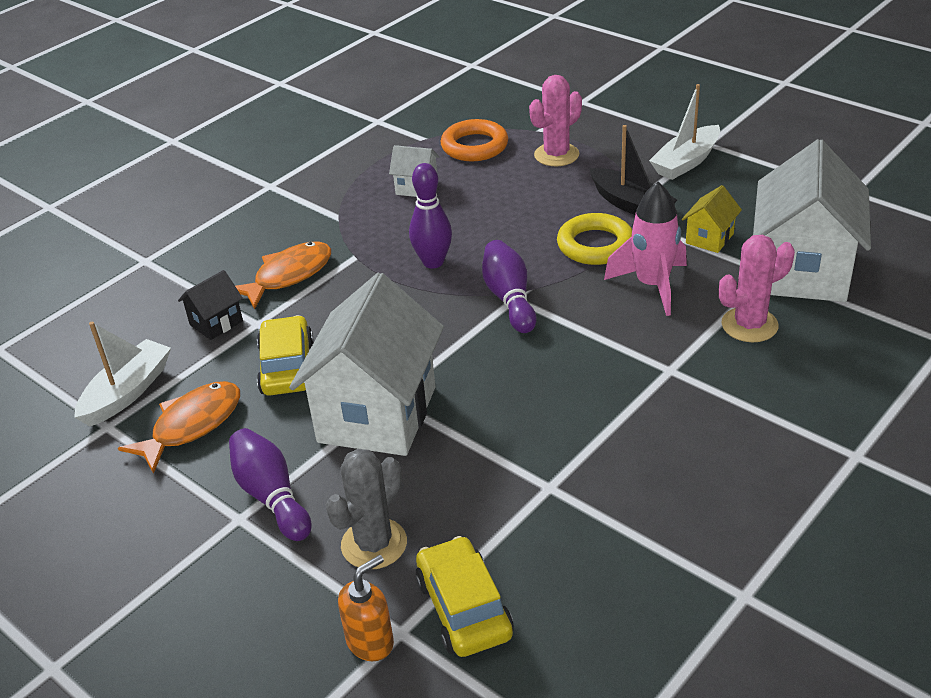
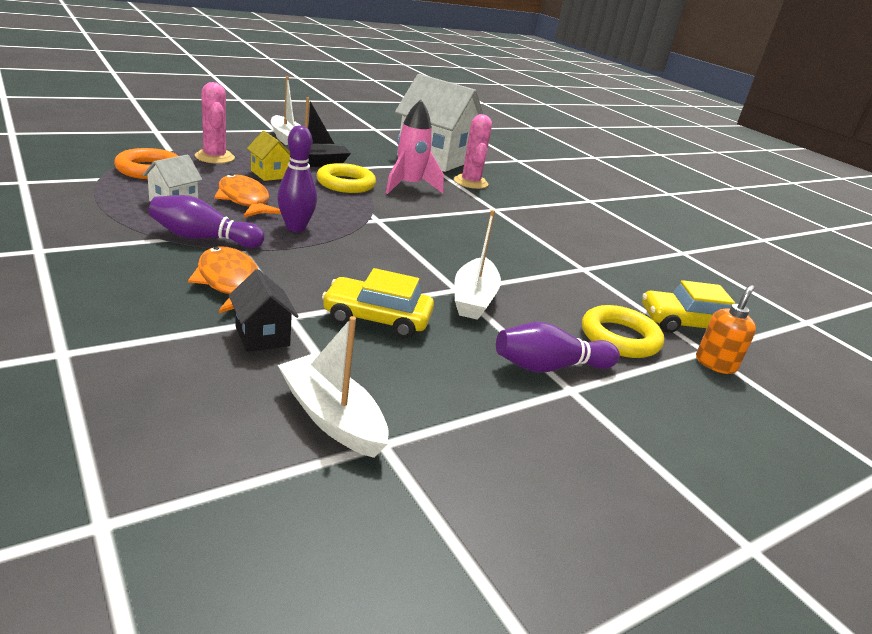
camera: 80 degrees left, 10 degrees down
orange fish [118,381,240,474] -> orange fish moved to [214,174,281,217]
white house [289,273,444,456] -> white boat [455,210,501,320]
grey cactus [326,449,407,569] -> yellow ring [582,305,664,358]
orange soap dispenser [338,555,394,661] -> orange soap dispenser turned 60 degrees clockwise [696,285,756,374]
purple bowling pin [482,240,537,333] -> purple bowling pin moved to [149,195,265,248]
yellow house [682,185,742,253] -> yellow house moved to [247,131,290,181]

